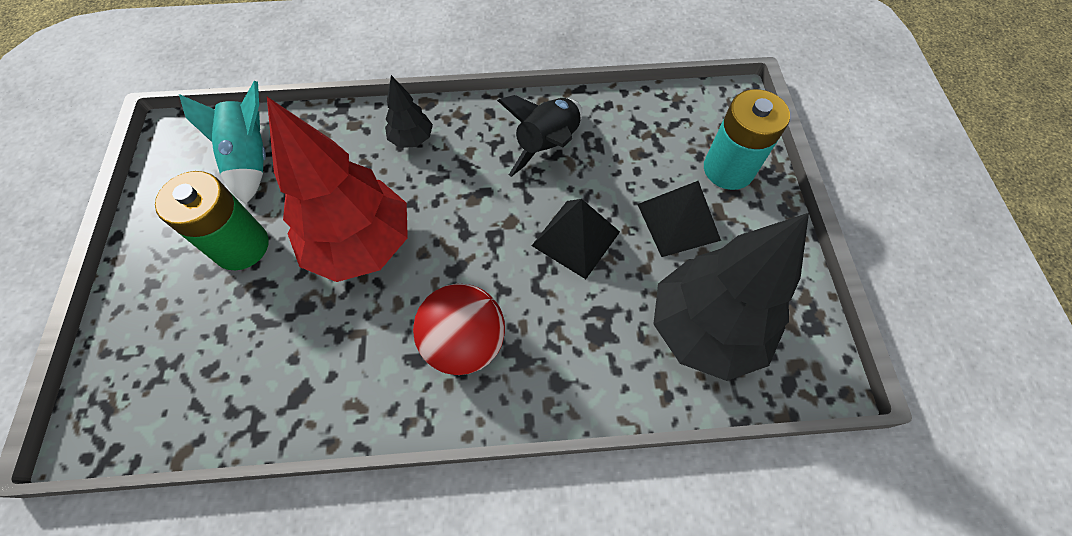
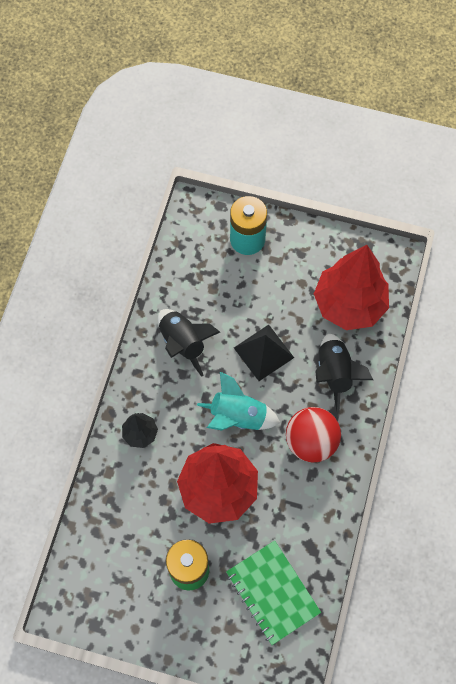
camera: 70 degrees left, 5 degrees up
turquoise rocket [179,81,266,204] -> turquoise rocket moved to [197,372,280,430]
black pyramid [637,181,721,257] -> none
black tree [654,213,809,381] -> red tree [314,245,389,330]
none -> green notebook [226,540,321,645]
none -> black rocket [315,334,373,412]

